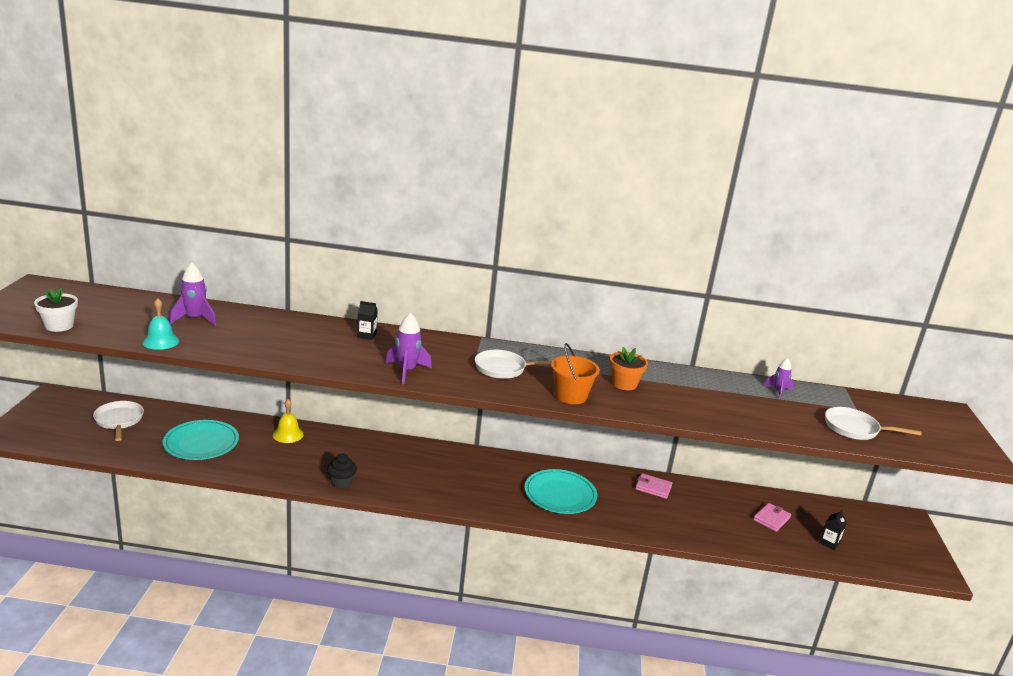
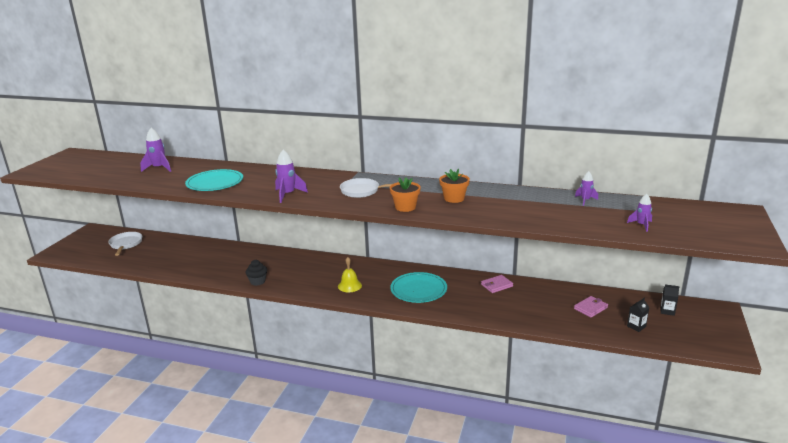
camera: 15 degrees right, 0 degrees up
white flower pot [34,288,78,332] -> none
turquoise bell [142,298,179,350] -> none
turquoise plate [163,420,239,460] -> turquoise plate moved to [185,169,243,191]
yellow bell [273,399,304,443] -> yellow bell moved to [338,257,362,292]
black carton [357,301,378,340] -> black carton moved to [660,284,679,316]
orange bucket [551,343,600,404] -> orange flower pot [390,178,421,212]
pink wallet [635,473,673,499] -> pink wallet turned 60 degrees counterclockwise [481,275,513,293]
white pan [825,407,921,440] -> purple rocket [627,194,652,232]

